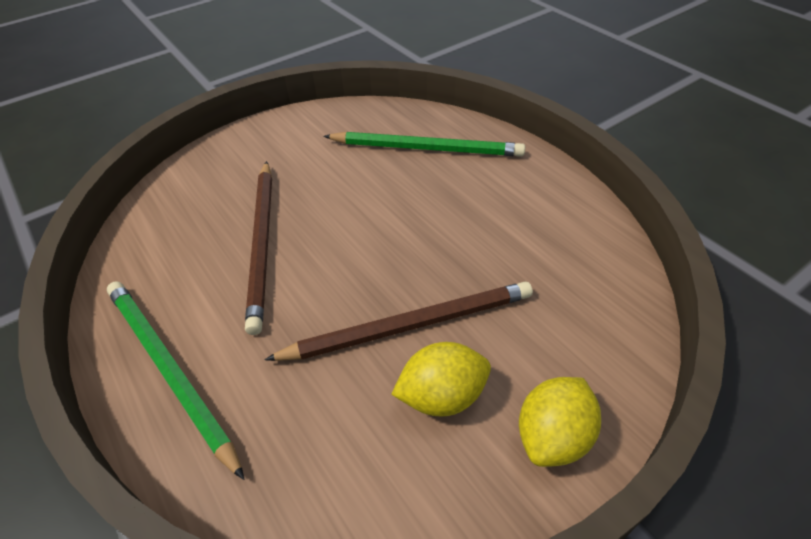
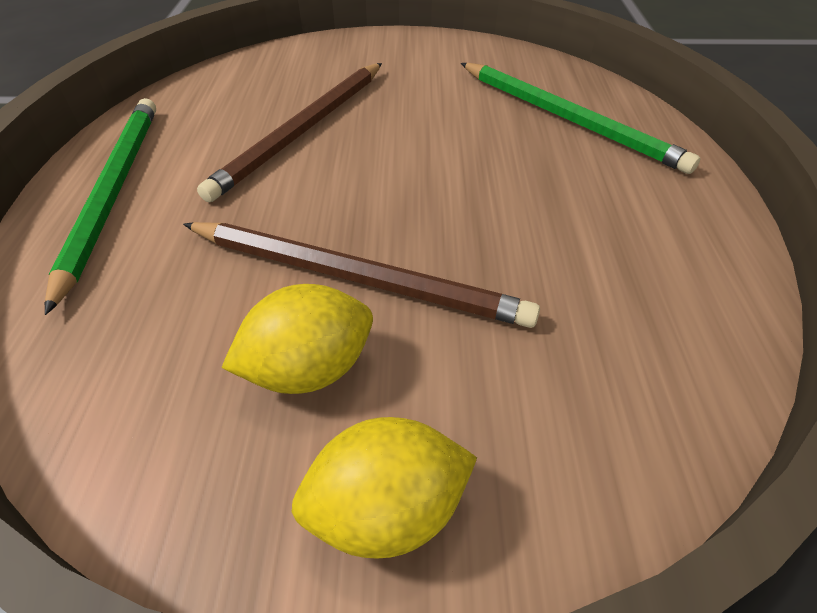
camera: 35 degrees right, 0 degrees up
yellow lemon [391,342,491,416] -> yellow lemon turned 45 degrees counterclockwise [221,284,373,394]

